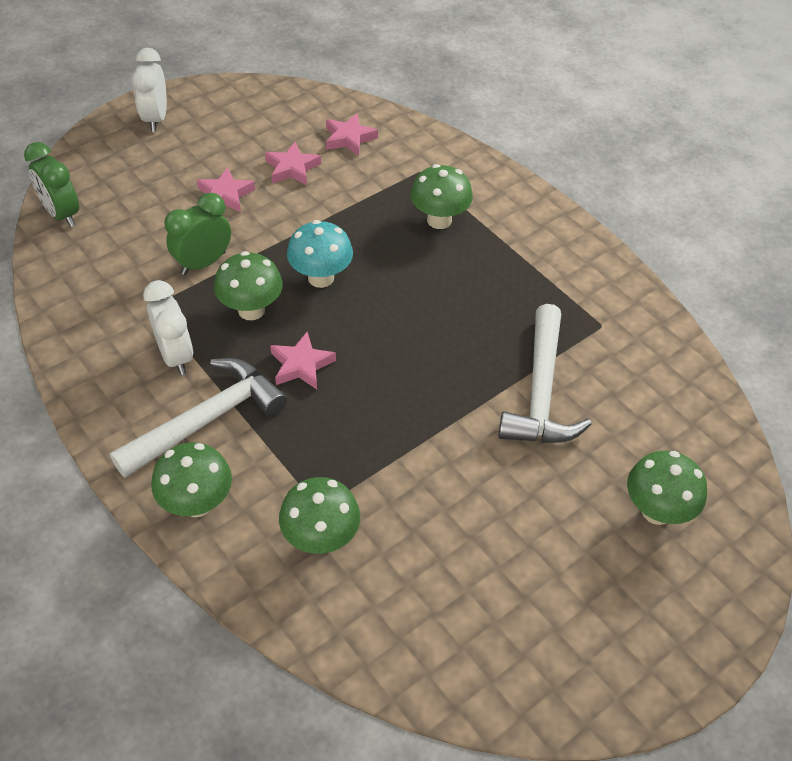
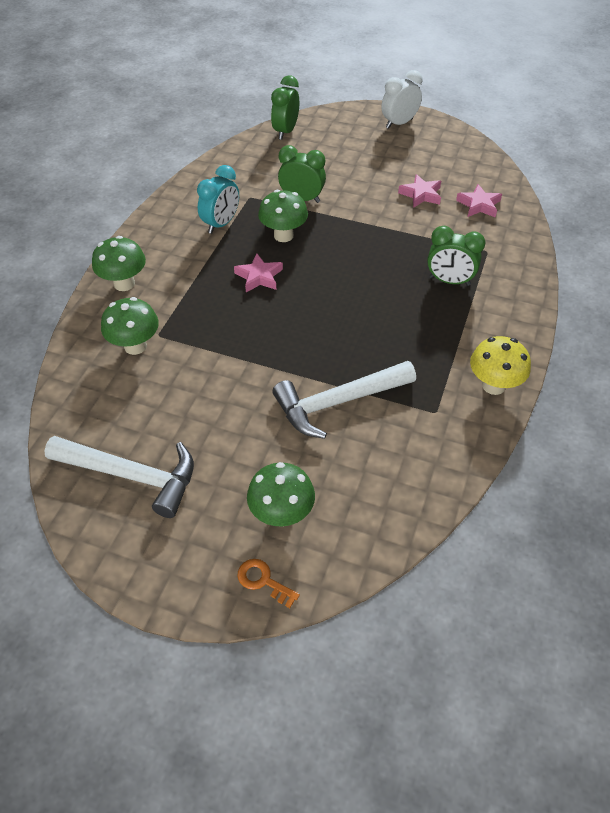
camera: 60 degrees right, 0 degrees up
white hammer [110,358,287,478] -> white hammer moved to [44,436,194,518]
white clock [143,280,193,375] -> turquoise clock [197,165,239,234]
pink star [197,167,255,212] -> none
turquoise mushroom [287,220,353,288] -> none
green mushroom [410,164,473,229] -> green clock [427,226,485,286]
none -> orange key [238,559,300,608]
none -> yellow mushroom [470,336,531,395]

